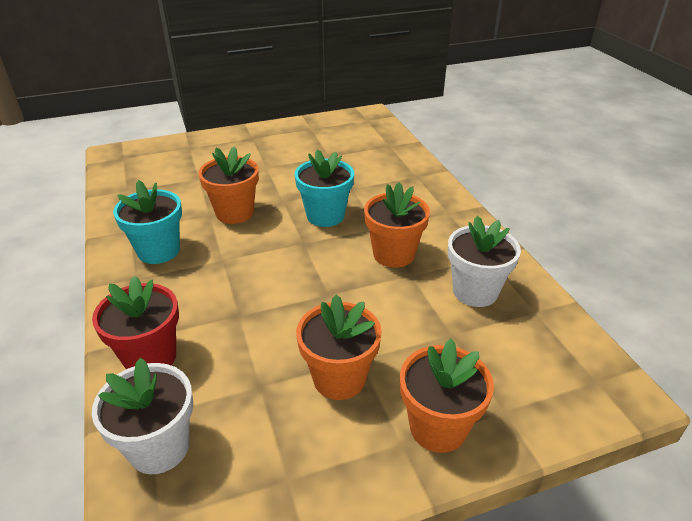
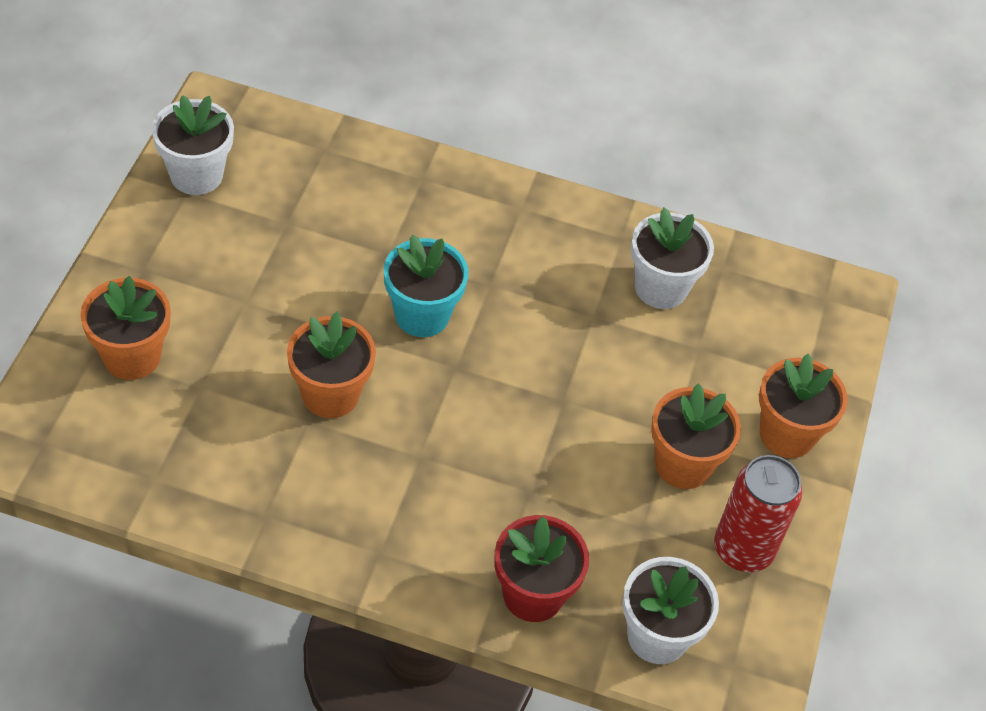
camera: 60 degrees left, 15 degrees up
turquoise flower pot [113,180,182,264] -> none
orange flower pot [364,182,430,268] -> orange flower pot moved to [80,276,171,380]
none -> white flower pot [152,95,234,195]
none -> red can [714,455,802,572]

